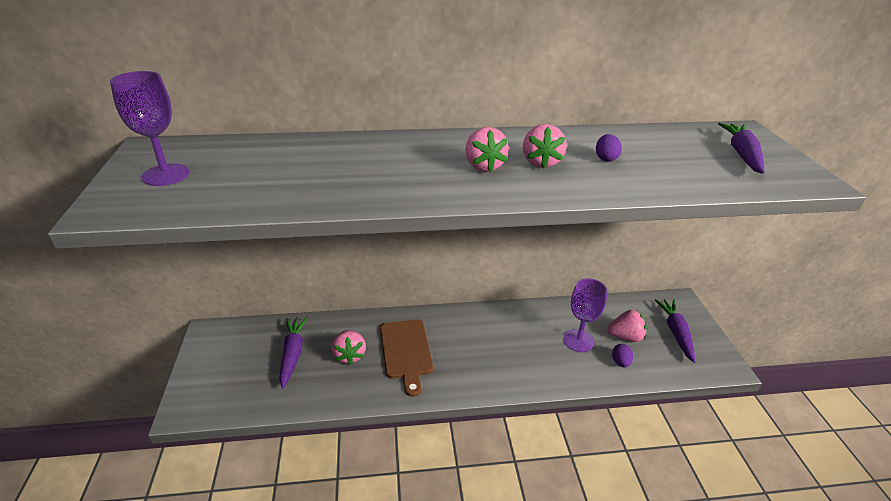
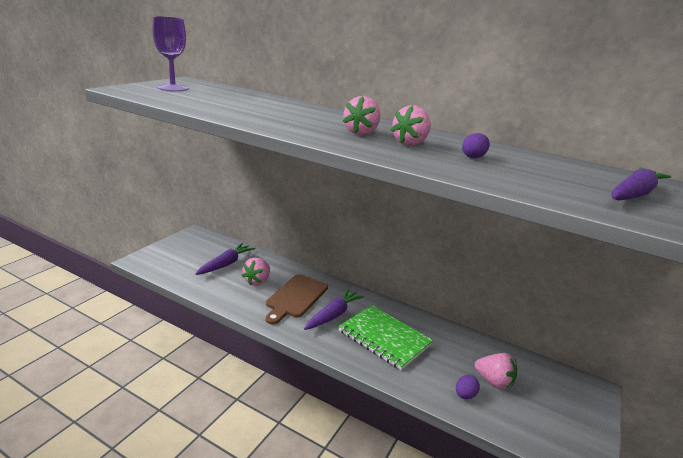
camera: 35 degrees right, 10 degrees down
purple goblet [563,278,607,352] -> none
purple carrot [655,299,695,363] -> purple carrot moved to [304,289,364,330]
none -> green notebook [338,305,433,370]

